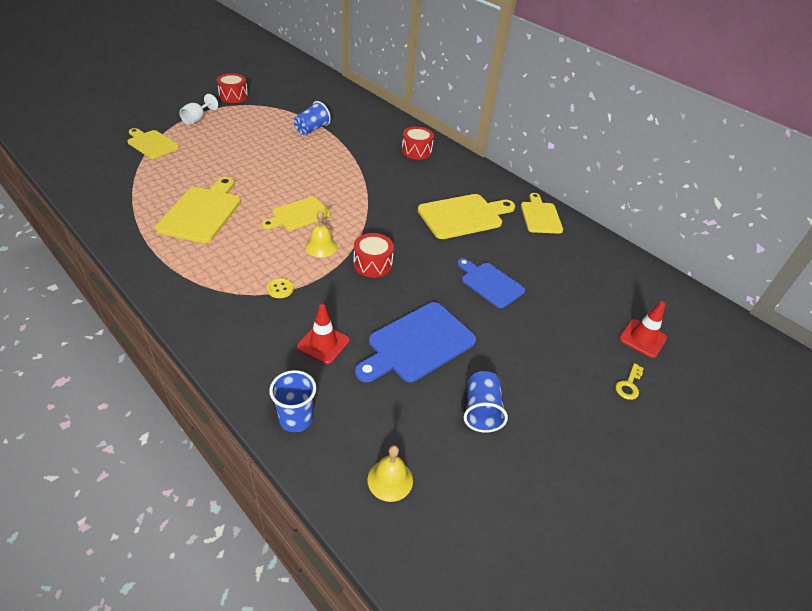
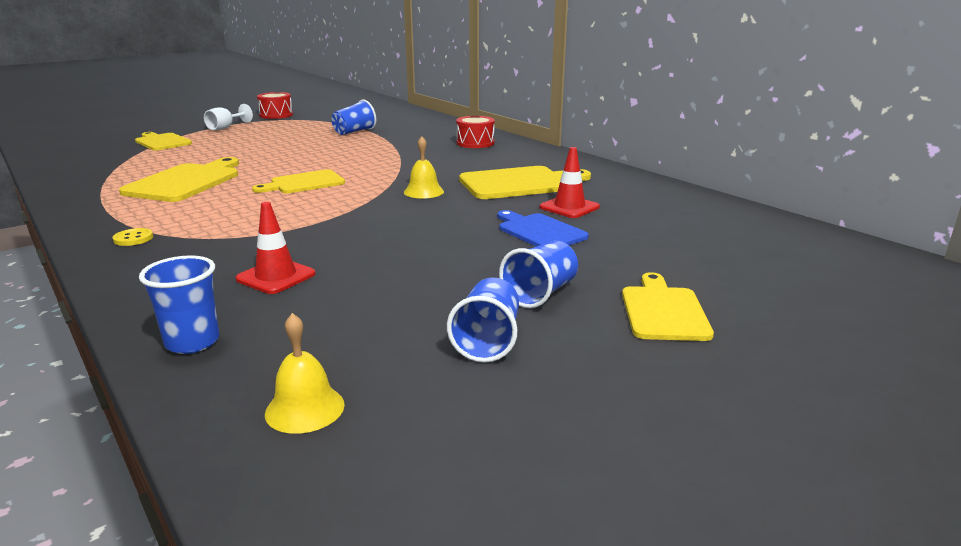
camera: 10 degrees right, 20 degrees down
yellow button [267,278,294,298] -> yellow button moved to [113,228,153,246]
yellow bell [305,211,337,257] -> yellow bell moved to [404,137,444,198]
red drum [353,233,394,278] -> none
blue cutting board [355,302,476,382] -> none
yellow cutting board [521,193,563,234] -> yellow cutting board moved to [622,272,714,341]
yellow key [615,363,644,400] -> none
red traffic cone [619,301,667,358] -> red traffic cone moved to [540,147,600,218]
none -> blue cup [499,241,578,308]

